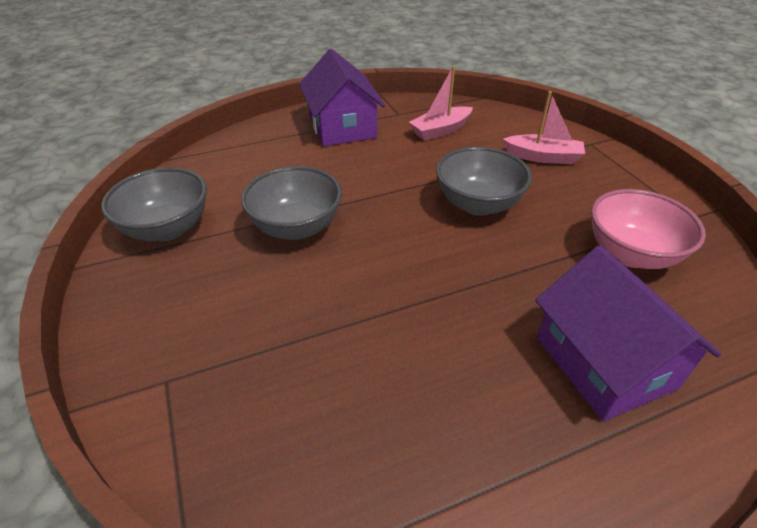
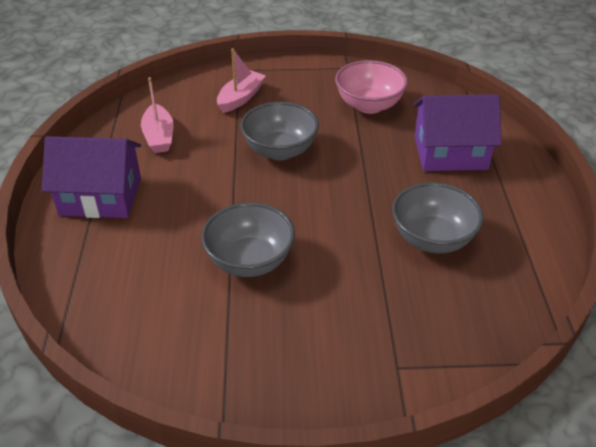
camera: 70 degrees left, 0 degrees up
grey bowl [101,167,207,241] -> grey bowl moved to [392,182,484,253]

